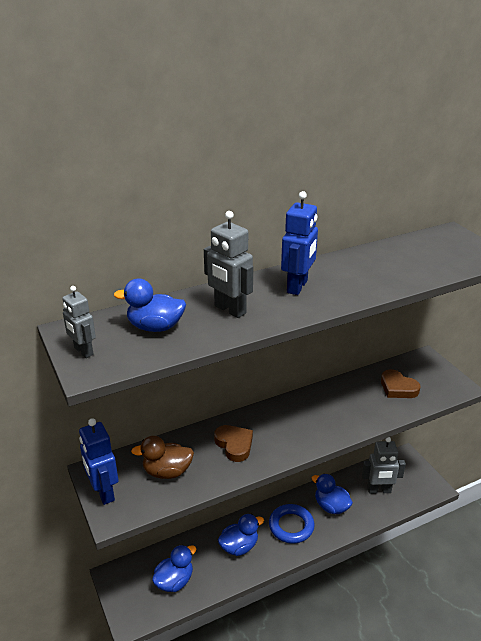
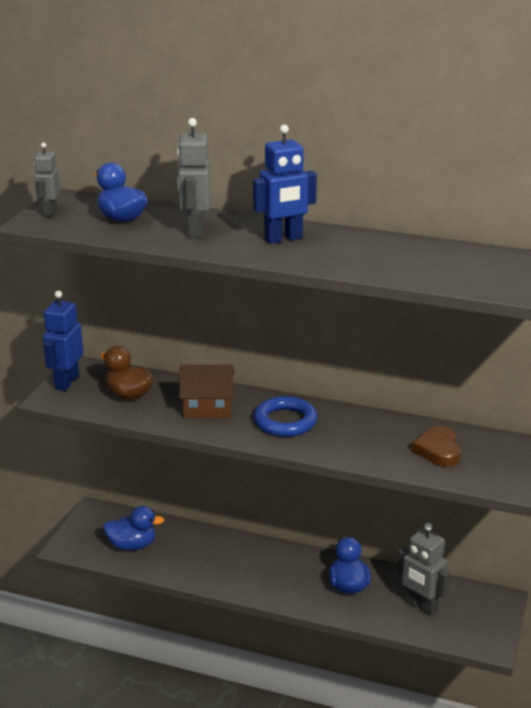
camera: 45 degrees right, 5 degrees down
brown heart [214,425,253,462] -> brown house [179,365,234,418]
blue duck [218,514,264,556] -> none
blue ring [269,504,315,544] -> blue ring moved to [254,396,318,437]

